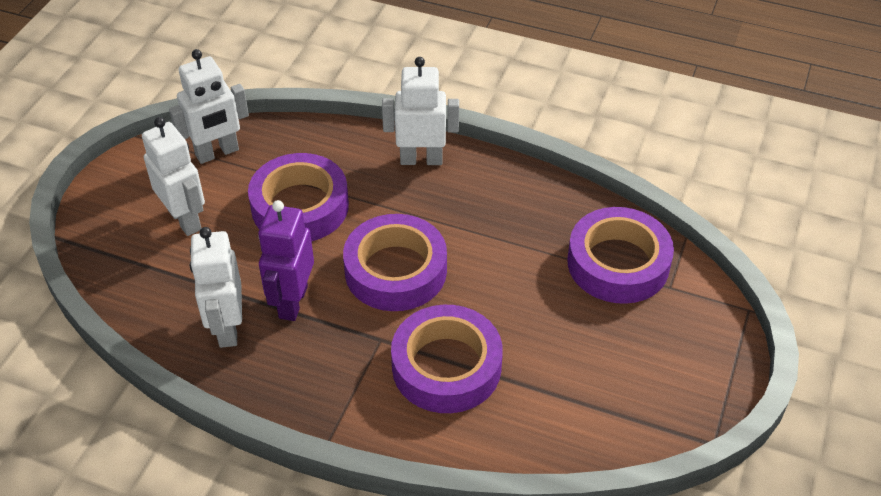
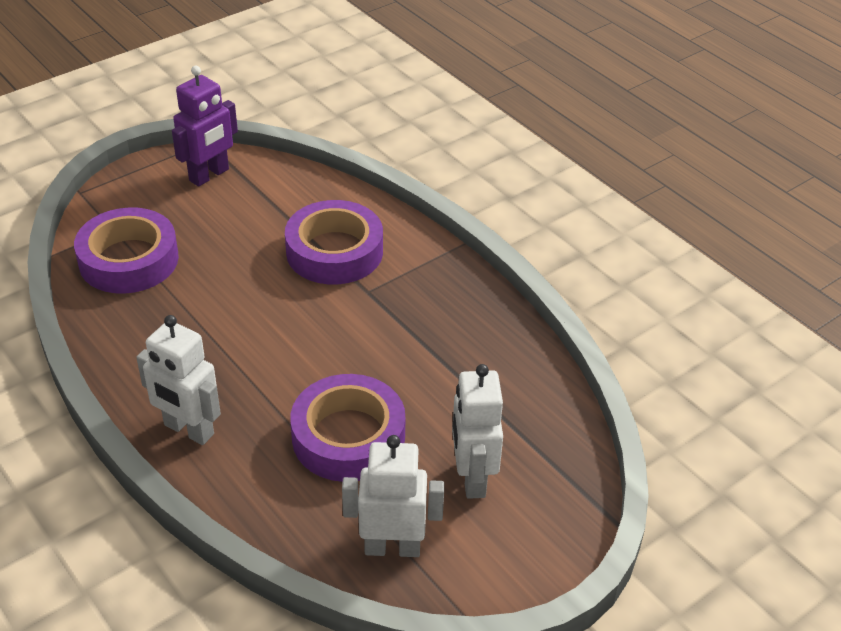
camera: 150 degrees left, 5 degrees down
white robot [190,227,242,348] -> none
purple robot [258,200,314,321] -> purple robot moved to [172,66,238,187]
purple tape [343,214,447,311] -> none

